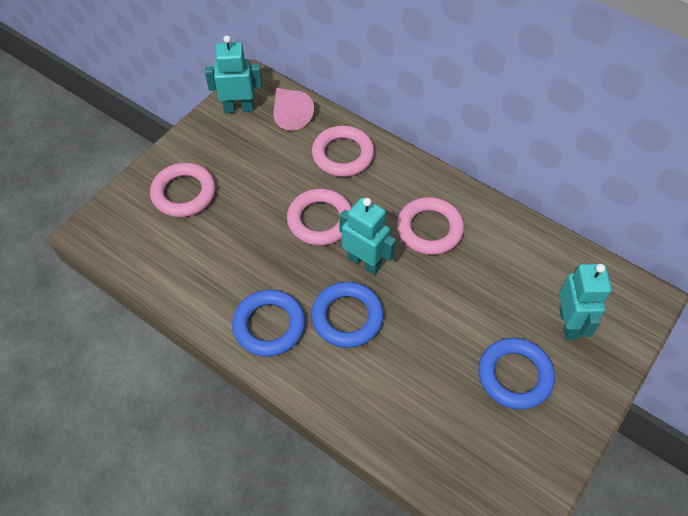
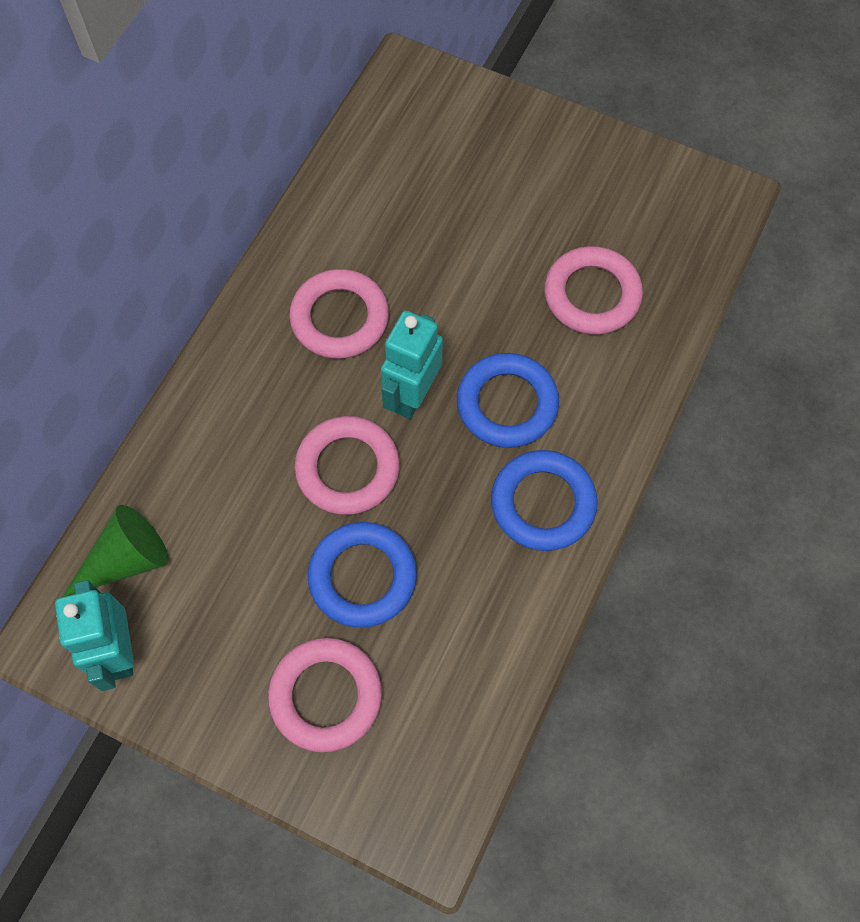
camera: 100 degrees left, 10 degrees up
pink cone [273,88,314,131] -> green cone [63,505,169,597]
pink ring [312,126,374,177] -> pink ring moved to [544,246,643,335]
blue ring [478,338,555,410] -> blue ring moved to [308,522,417,628]
turquoise robot [559,264,612,340] -> none

